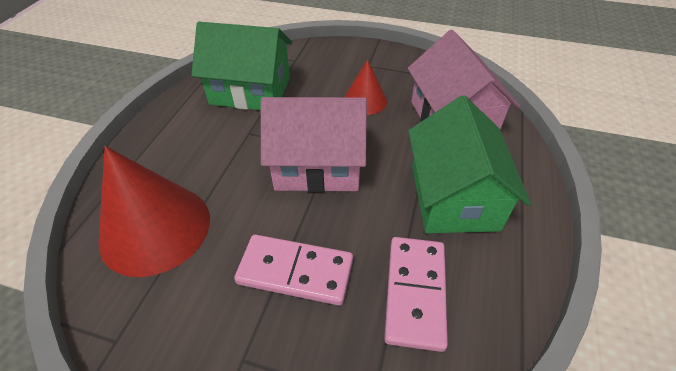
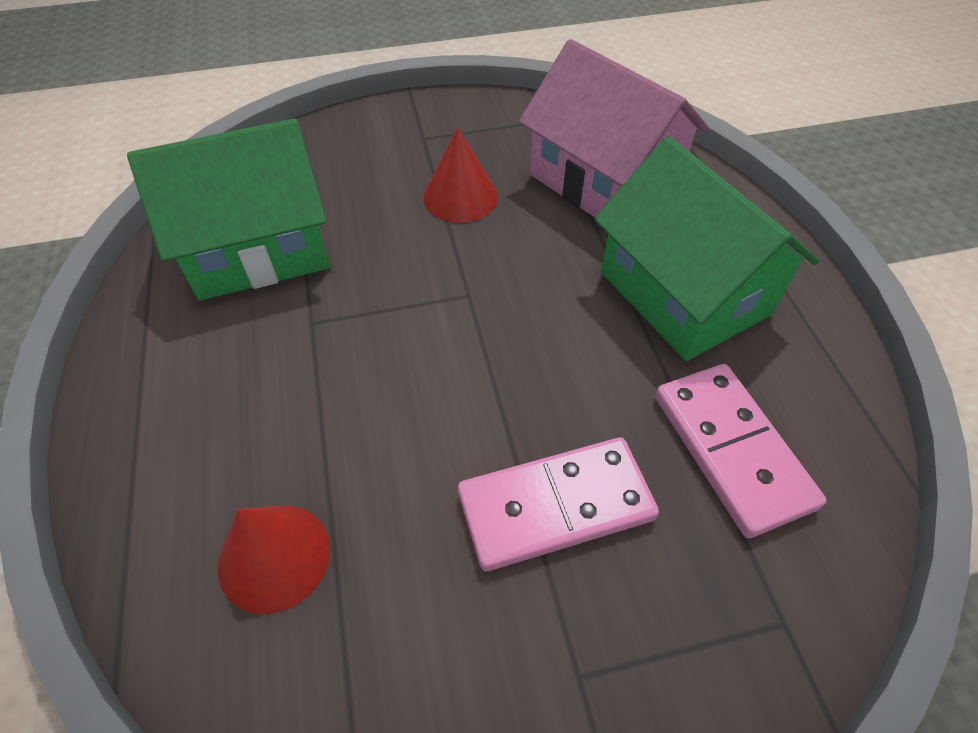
camera: 30 degrees left, 5 degrees up
red cone [99,146,210,277] -> red cone [218,505,330,614], size x0.54
pink house [261,97,367,192] -> none

